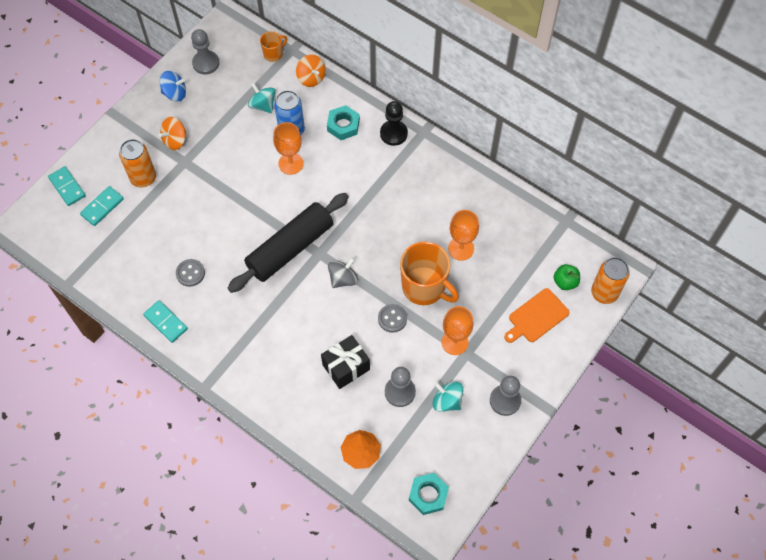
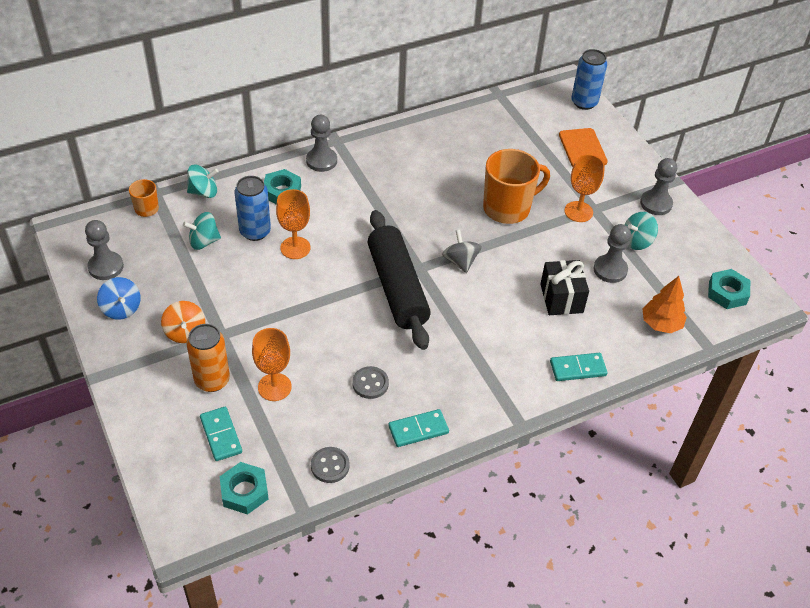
camera: 65 degrees left, 15 degrees down
turquoise domino [48,166,86,206] -> turquoise domino moved to [550,353,607,381]
blue spinning top [160,71,186,102] -> blue spinning top turned 120 degrees clockwise [97,277,141,320]
orange spinning top [296,54,326,87] -> turquoise spinning top [187,165,218,198]
grey button [378,304,407,333] -> grey button moved to [311,447,350,483]
black pawn [380,101,408,146] -> grey pawn [306,115,337,172]
orange goblet [448,210,479,261] -> orange goblet moved to [252,328,292,401]
green apple [554,264,580,290] -> none
orange can [591,257,630,304] -> blue can [571,49,607,110]
none -> turquoise nut [219,462,269,514]

